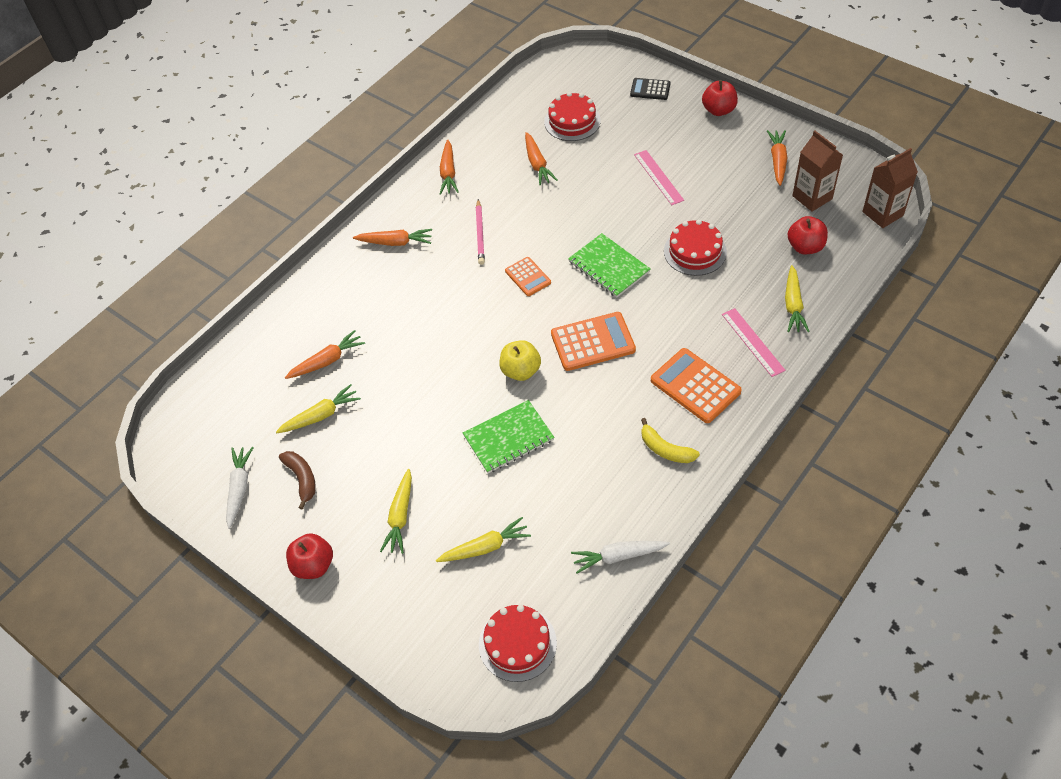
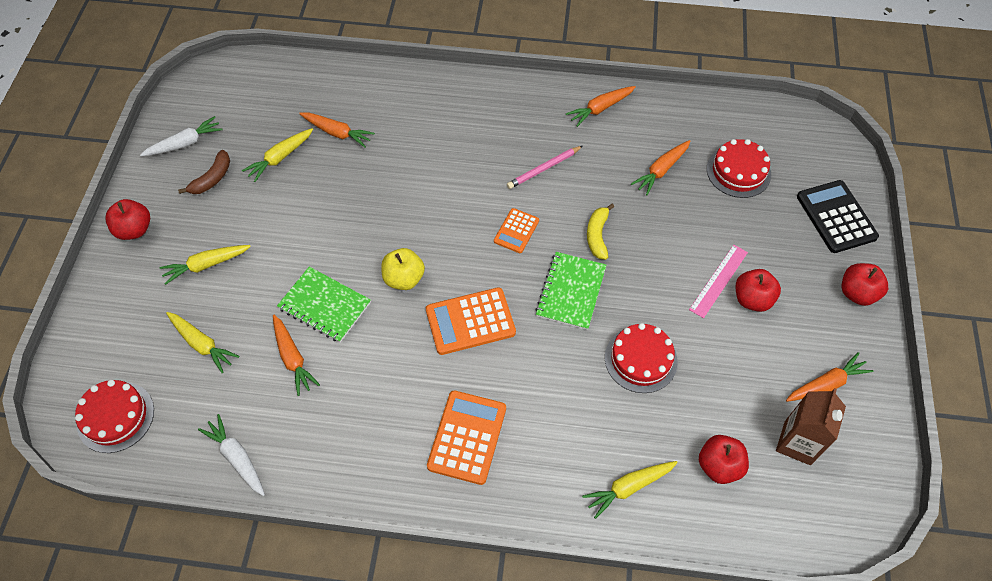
camera: 55 degrees right, 5 degrees up
yellow carrot [276,384,361,433] -> yellow carrot turned 105 degrees clockwise [242,128,313,182]
orange carrot [353,229,432,246] -> orange carrot moved to [273,315,320,396]
orange calculator [551,312,636,371] -> orange calculator turned 120 degrees clockwise [426,287,516,355]
black calculator [630,78,671,100] -> black calculator [797,180,879,253], size x1.68
yellow banana [641,418,700,463] -> yellow banana moved to [587,204,614,260]
pink ruler [722,308,785,377] -> none
brown carton [862,148,918,228] -> none
none -> red apple [736,269,781,312]

